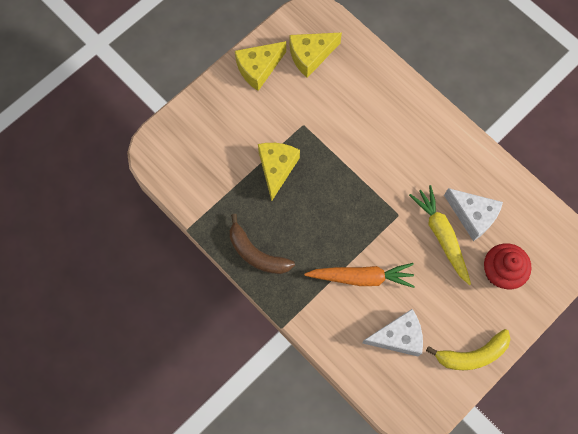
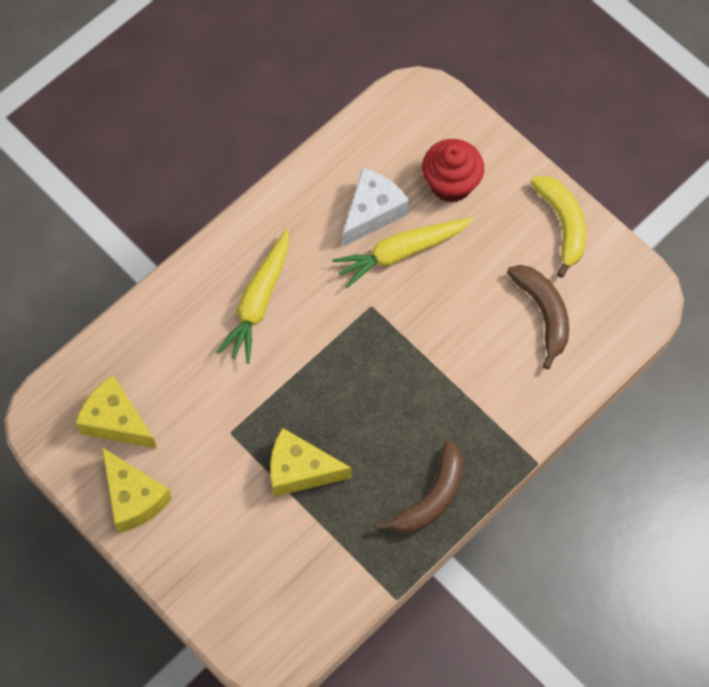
camera: 90 degrees left, 5 degrees down
yellow cheese [290,32,342,78] -> yellow cheese turned 150 degrees clockwise [75,375,157,449]
orange carrot [304,263,415,288] -> none
white cheese [362,309,423,356] -> brown banana [507,265,569,369]
none -> yellow carrot [217,229,289,364]

